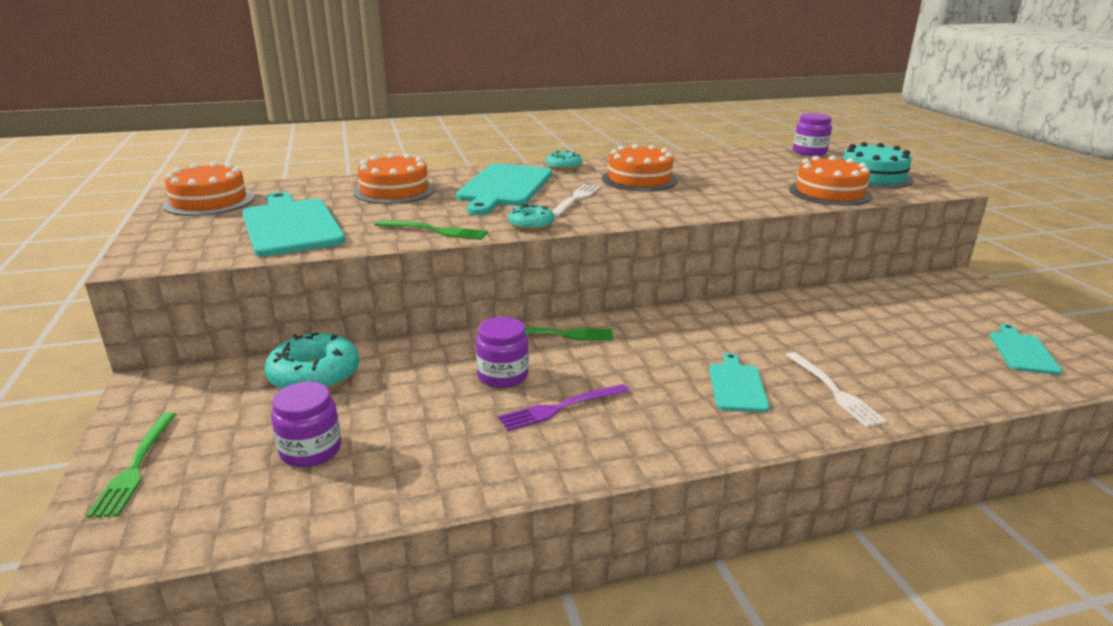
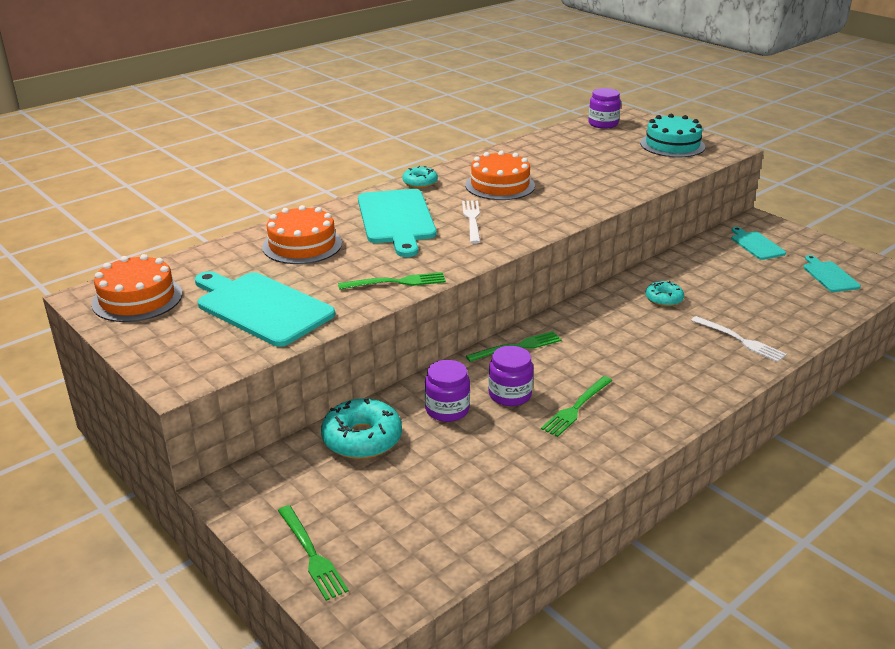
camera: 25 degrees left, 5 degrees up
purple jar [271,382,341,467] -> purple jar moved to [425,360,470,422]
purple fork [498,384,629,431] -> green fork [541,376,612,437]
turquoise donut [509,204,554,231] -> turquoise donut moved to [646,281,684,307]
turquoise cutting board [709,353,769,412] -> turquoise cutting board moved to [731,227,786,260]
orange cake [789,155,872,206] -> none

